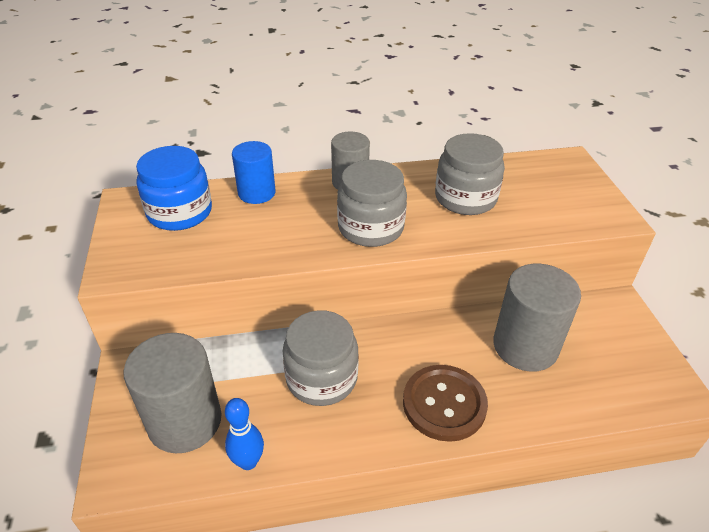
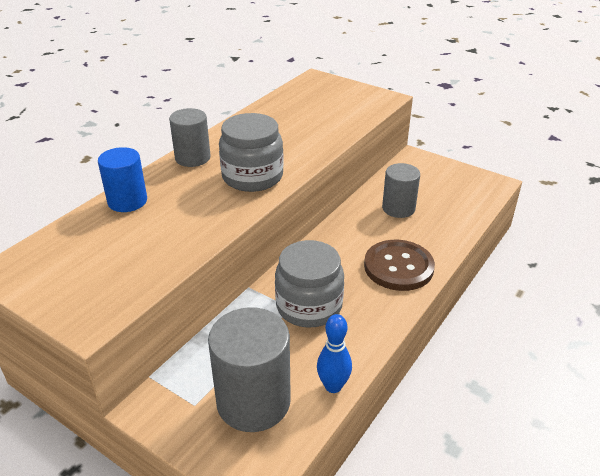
camera: 45 degrees left, 5 degrees down
blue jar [136,146,212,231] -> none
grey jar [435,133,505,215] -> none
grey cylinder [493,264,581,372] -> grey cylinder [382,163,420,218], size x0.63

